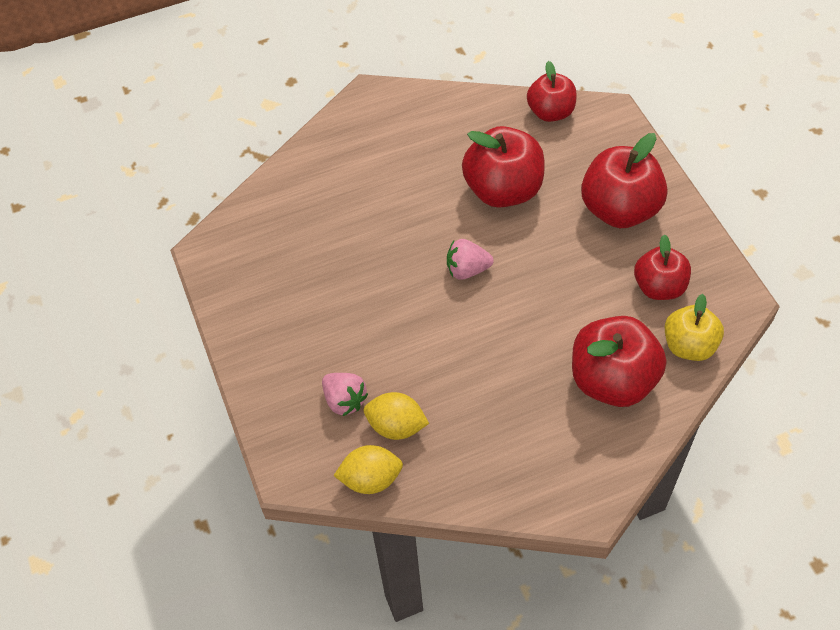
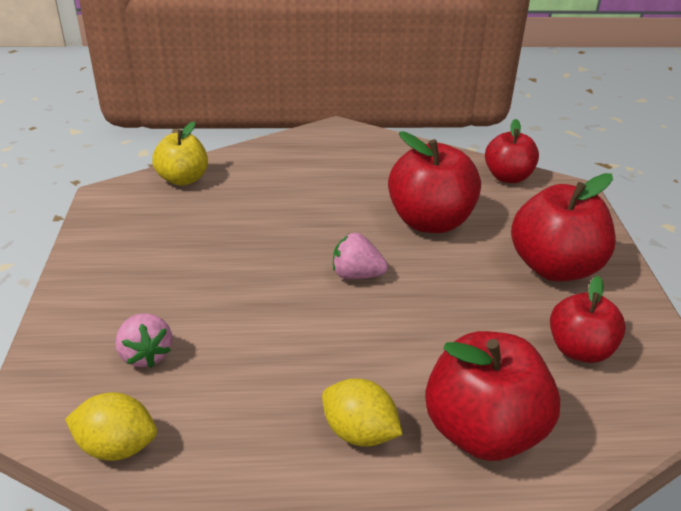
camera: 15 degrees right, 20 degrees down
yellow lemon [364,392,429,440] -> yellow lemon moved to [322,379,403,447]
yellow apple [665,294,724,361] -> yellow apple moved to [152,122,208,186]

